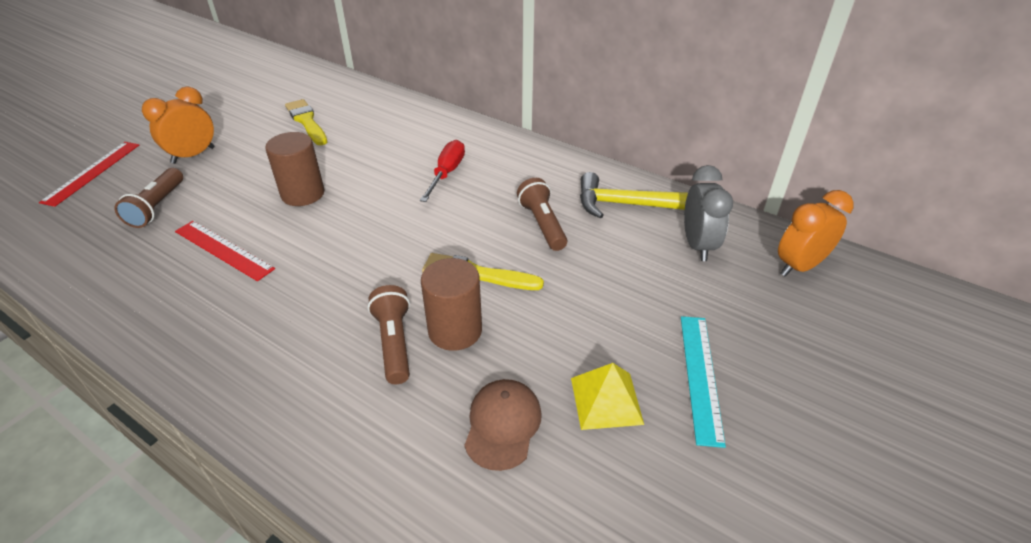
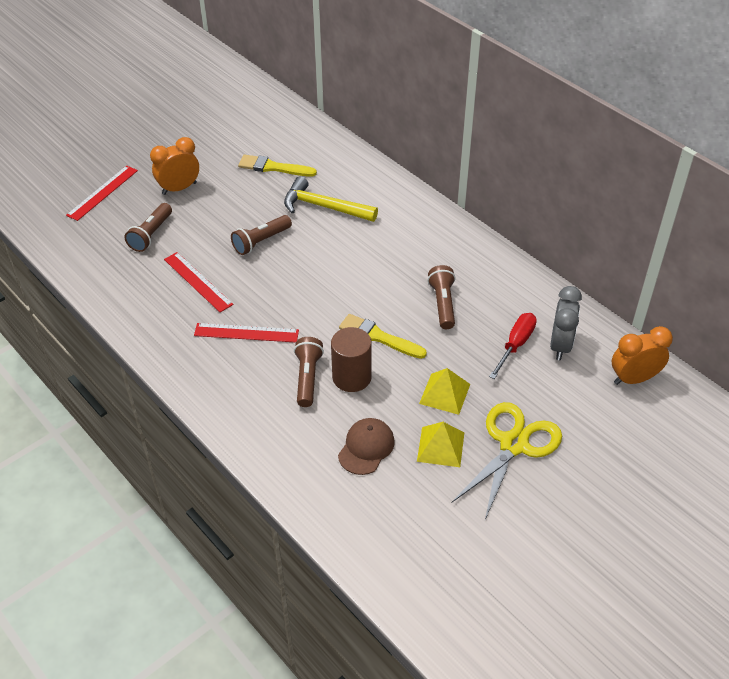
camera: 15 degrees right, 5 degrees up
brown cylinder [265,132,325,206] -> brown flashlight [231,215,292,255]
yellow brush [285,99,327,145] -> yellow brush turned 60 degrees counterclockwise [238,154,317,177]
red screwdriver [420,140,465,202] -> red screwdriver moved to [489,313,537,379]
yellow hammer [580,172,688,219] -> yellow hammer moved to [284,176,378,222]
turquoise ruler [681,316,726,448] -> yellow scissors [452,402,562,520]
none -> red ruler [194,323,299,343]
none -> yellow pyramid [419,368,470,415]

